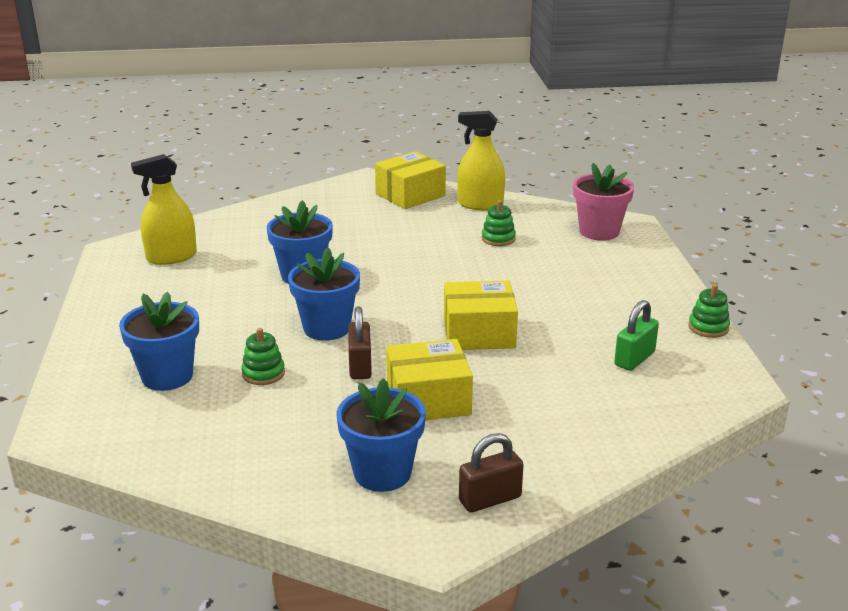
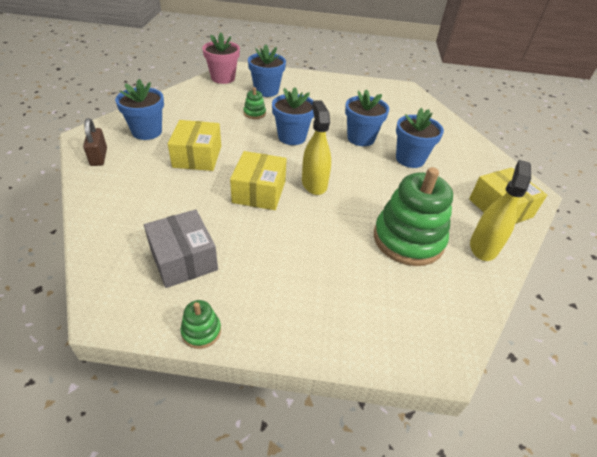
camera: 100 degrees right, 15 degrees up
yellow spray bottle [131,154,197,265] -> yellow spray bottle moved to [302,100,331,195]
brown padlock [348,307,372,379] -> none
green stacking toy [481,200,516,246] -> green stacking toy [374,167,453,266], size x2.31
pink flower pot [573,163,634,241] -> pink flower pot moved to [202,32,240,84]
green padlock [614,300,659,371] -> grey box [144,209,218,288]
none -> blue flower pot [396,108,444,168]

